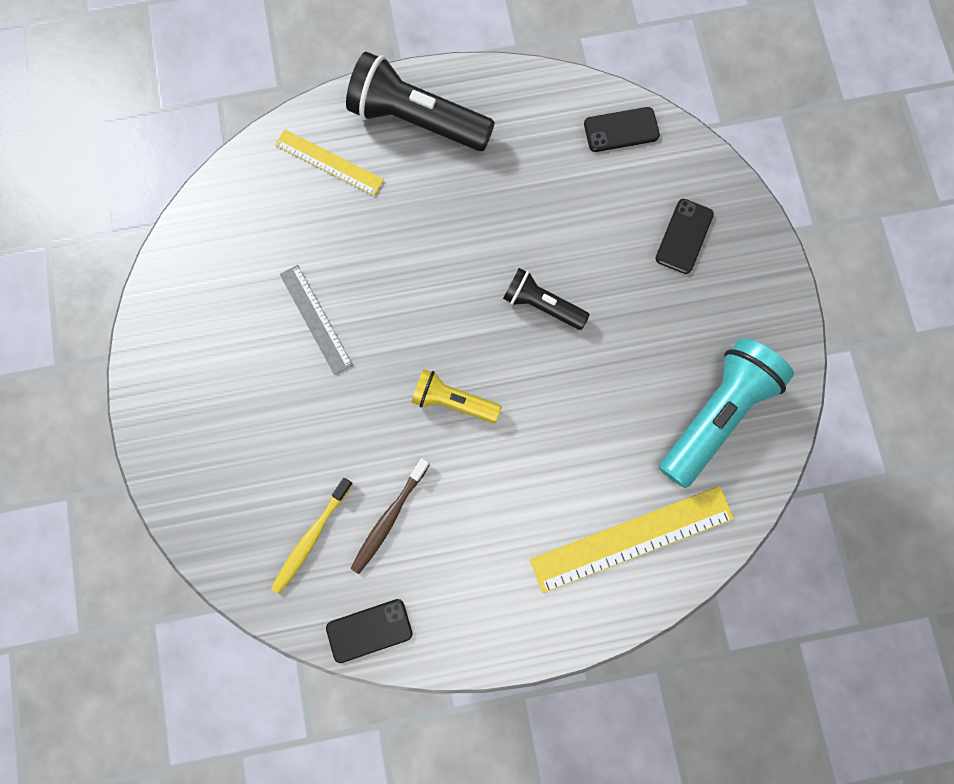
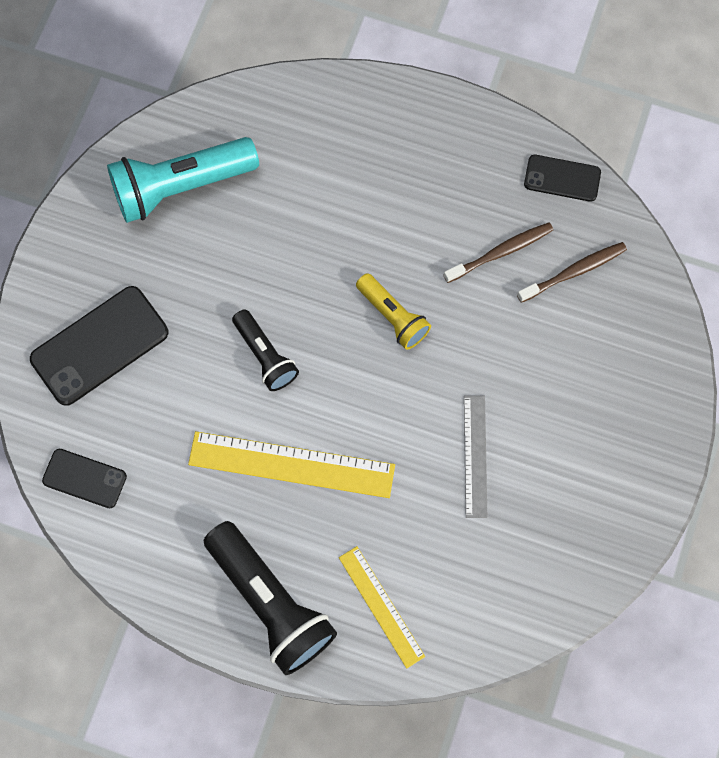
camera: 150 degrees left, 5 degrees down
yellow toothbrush [271,478,353,594] -> brown toothbrush [517,242,627,303]
yellow ruler [530,486,734,593] -> yellow ruler moved to [188,431,395,498]
black phone [655,199,714,274] -> black phone [30,286,168,406], size x1.72

